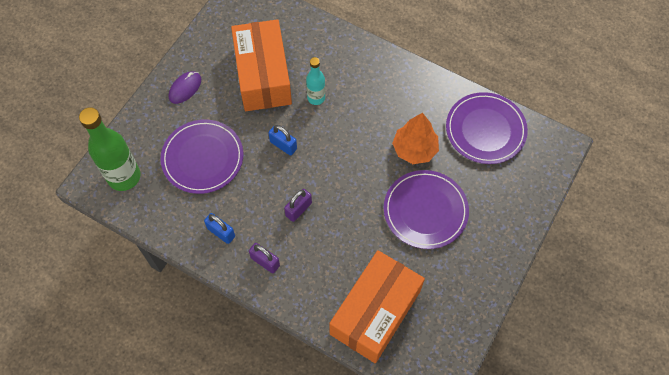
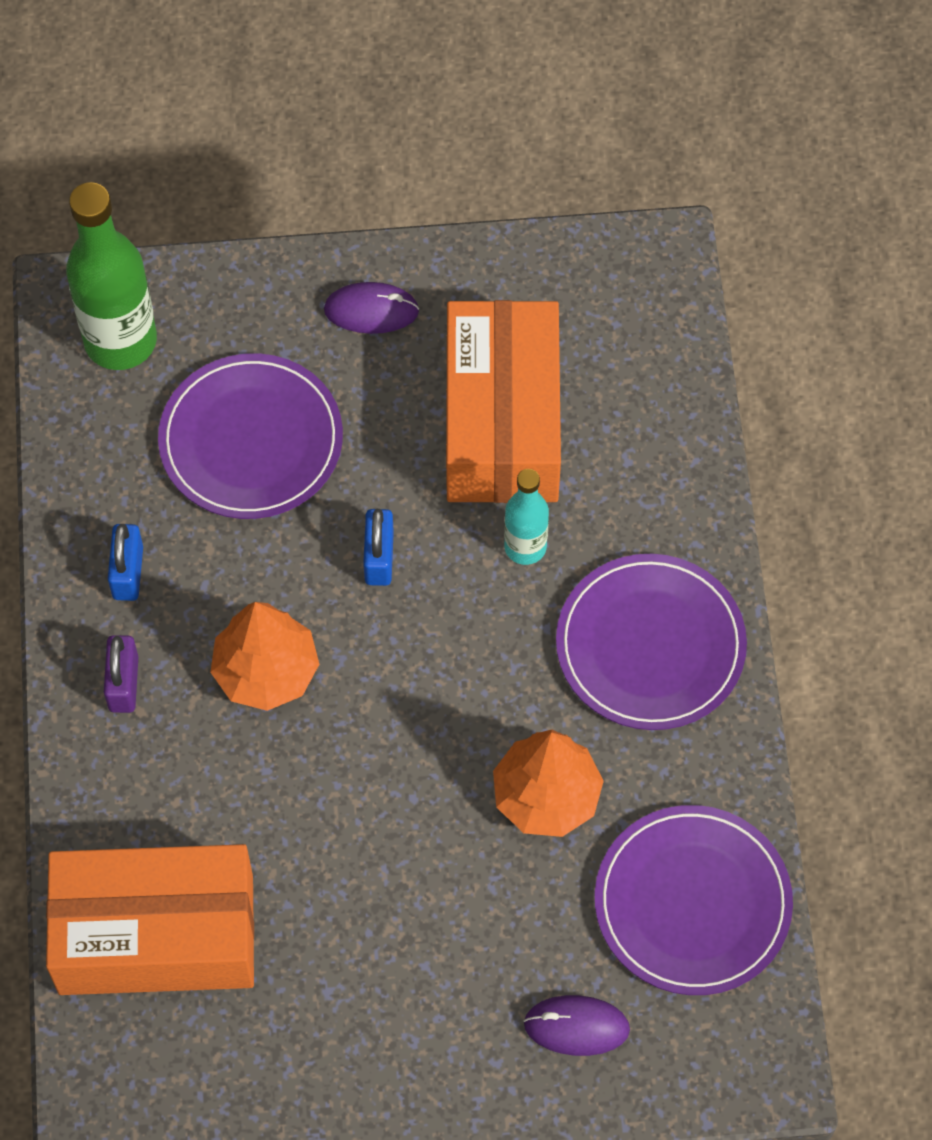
camera: 55 degrees right, 0 degrees up
orange box [231,19,292,111] -> orange box turned 45 degrees counterclockwise [446,300,561,503]
purple padlock [284,189,312,222] -> orange tree [210,602,319,711]
purple plate [384,170,469,249] -> purple plate moved to [556,554,747,730]
none -> purple mouse [523,995,630,1056]

